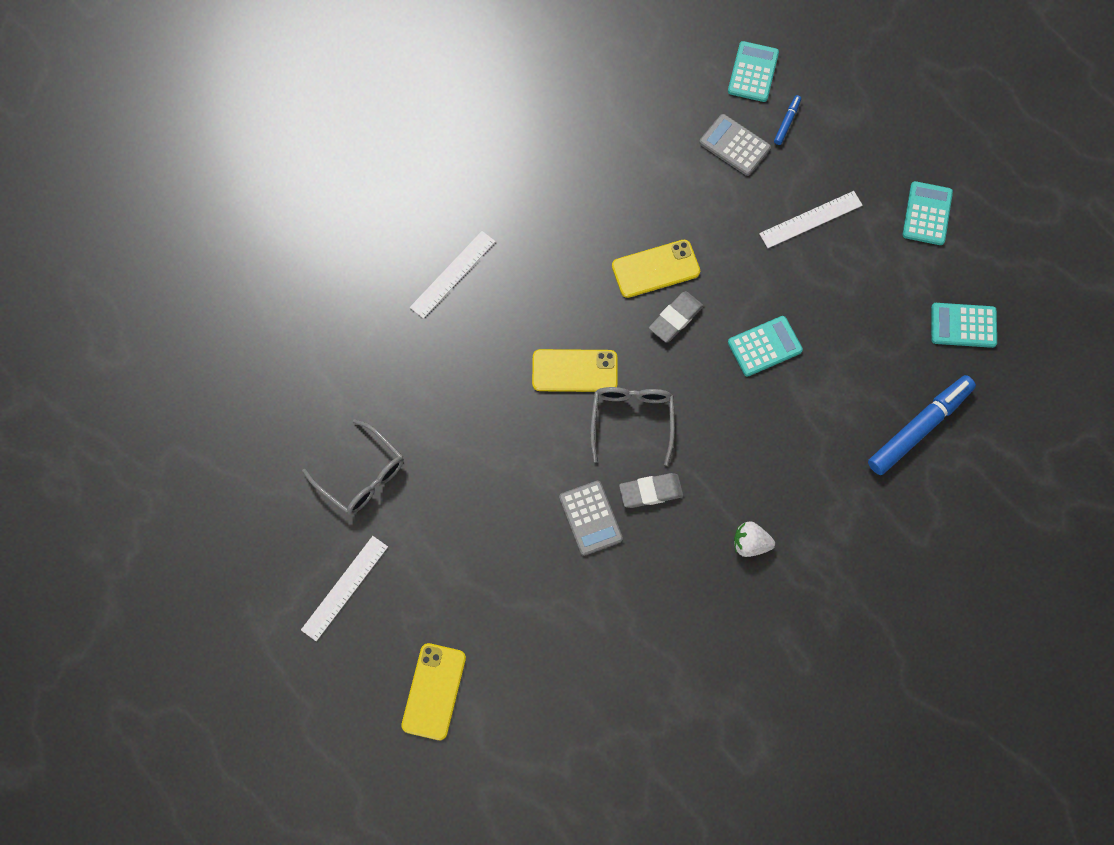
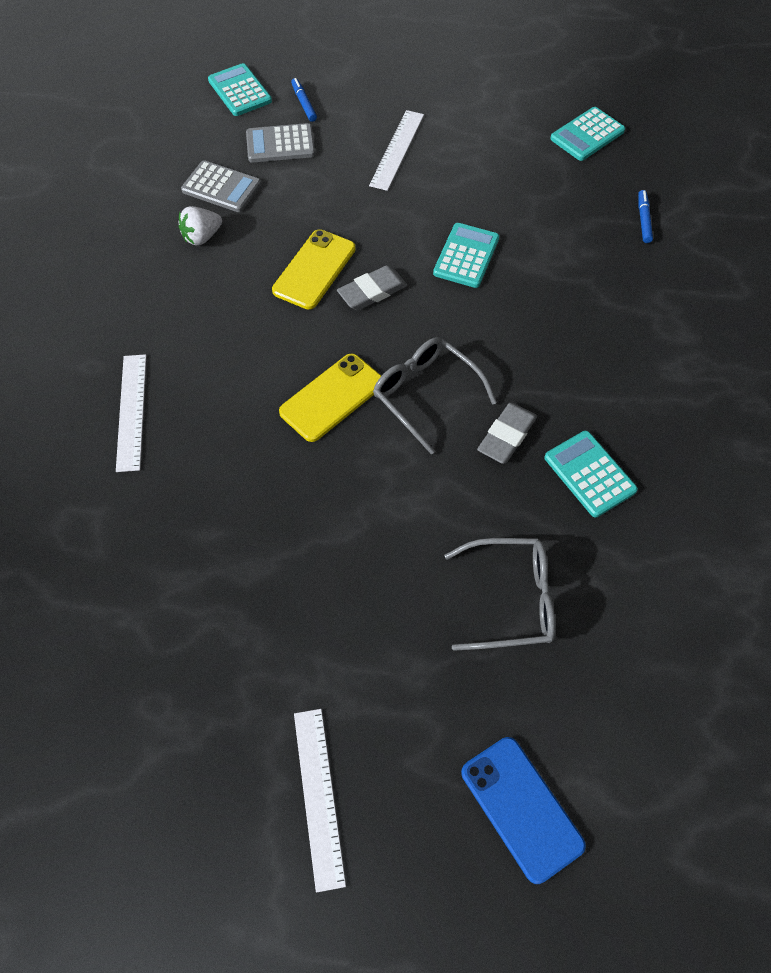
camera: 45 degrees left, 10 degrees down
grey glasses [302,419,404,515] -> grey glasses moved to [444,538,555,651]
yellow phone [401,643,466,740] -> blue phone [461,737,586,884]
grey calculator [559,481,623,556] -> grey calculator moved to [181,160,261,212]
grey eraser [649,291,703,342] -> grey eraser turned 60 degrees clockwise [337,265,408,310]
white strawberry [734,521,775,557] -> white strawberry moved to [179,206,222,246]
blue marker [868,375,976,475] -> blue marker [638,190,653,243], size x0.44
turquoise calculator [903,181,953,245] -> turquoise calculator moved to [544,431,638,517]

